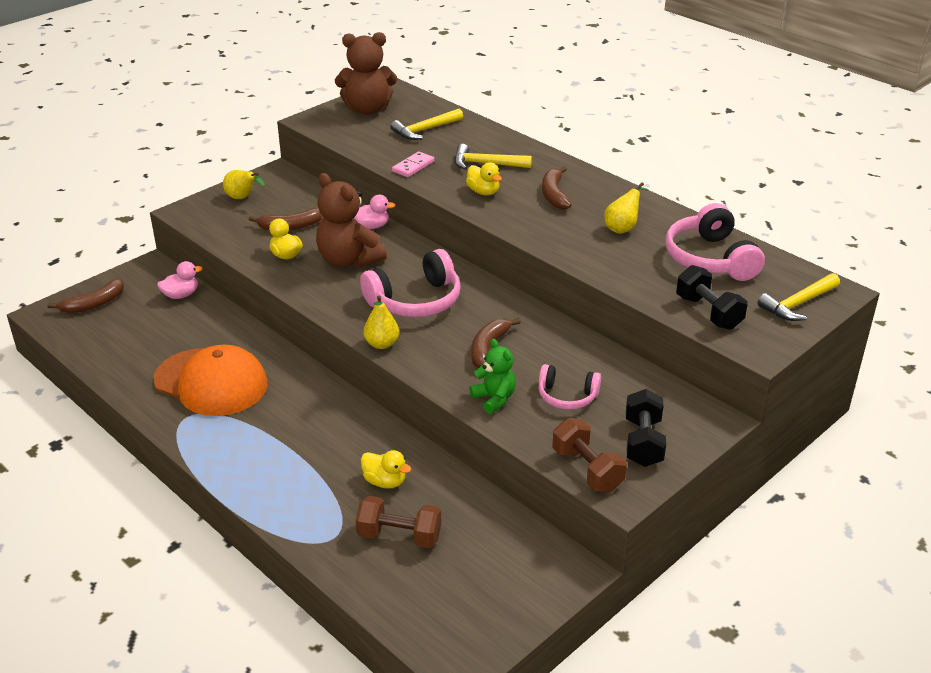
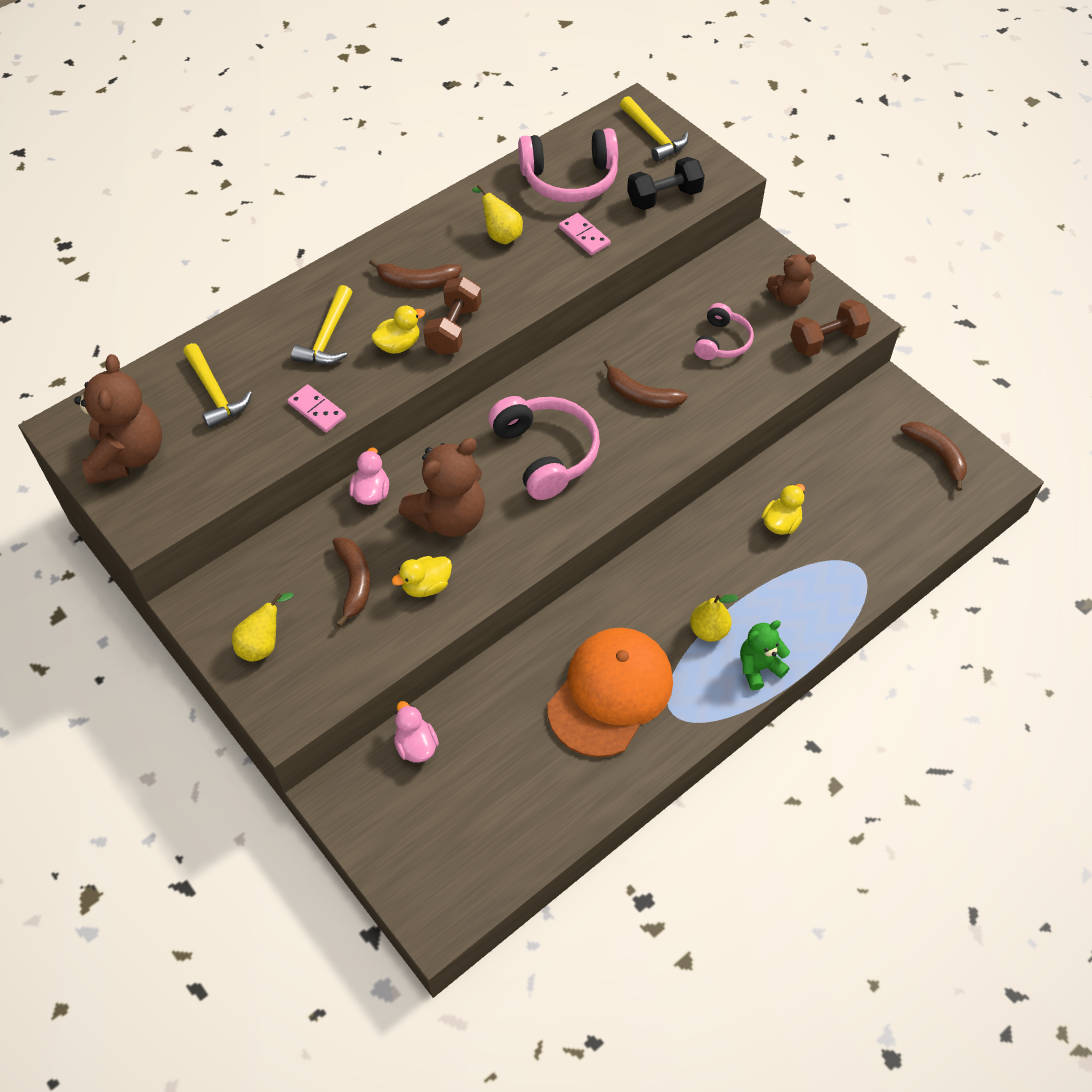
camera: 85 degrees left, 20 degrees up
brown banana [47,279,124,313] -> brown banana moved to [901,422,967,491]
brown dumbbell [356,496,441,548] -> brown dumbbell moved to [423,277,481,355]
yellow pear [363,296,399,349] -> yellow pear moved to [690,594,738,642]
green teddy bear [469,339,516,414] -> green teddy bear moved to [740,620,790,690]
black dumbbell [626,389,666,467] -> brown teddy bear [766,254,816,306]
none -> pink domino [559,213,610,255]

